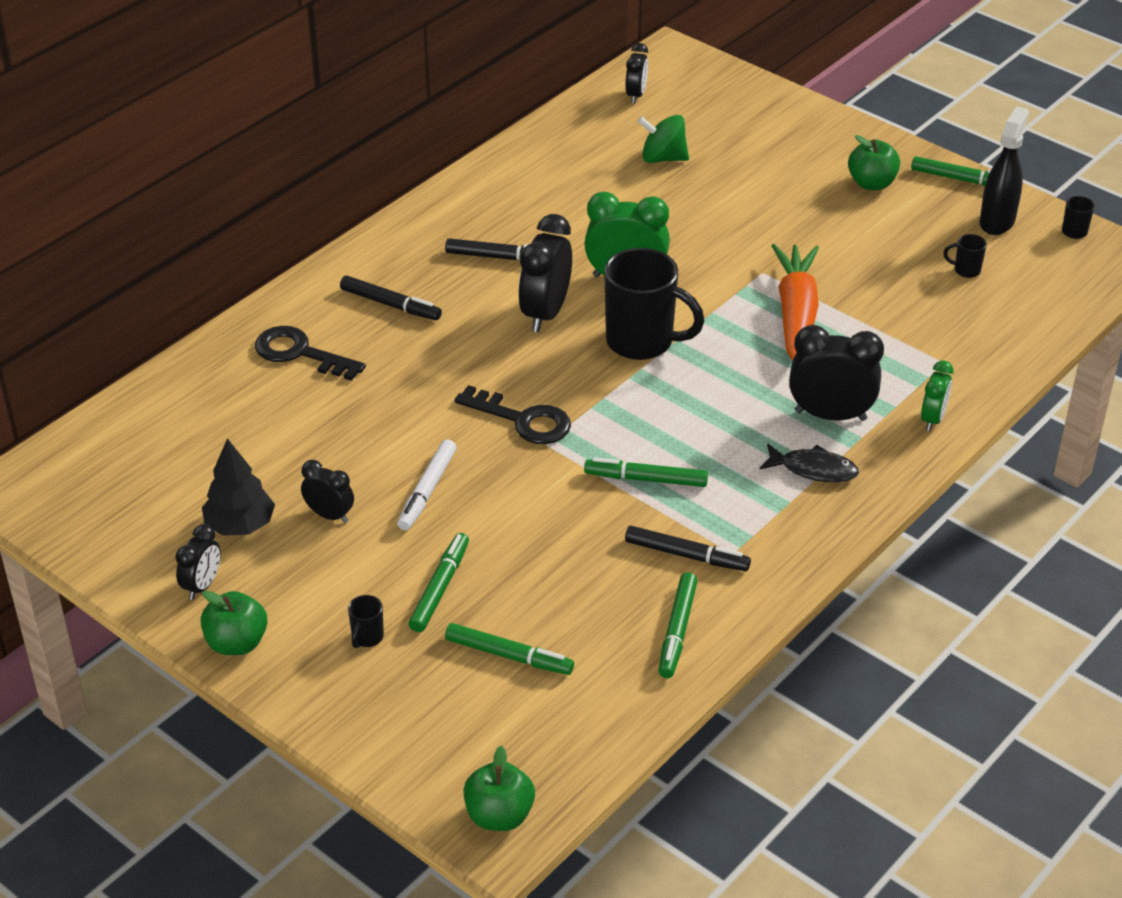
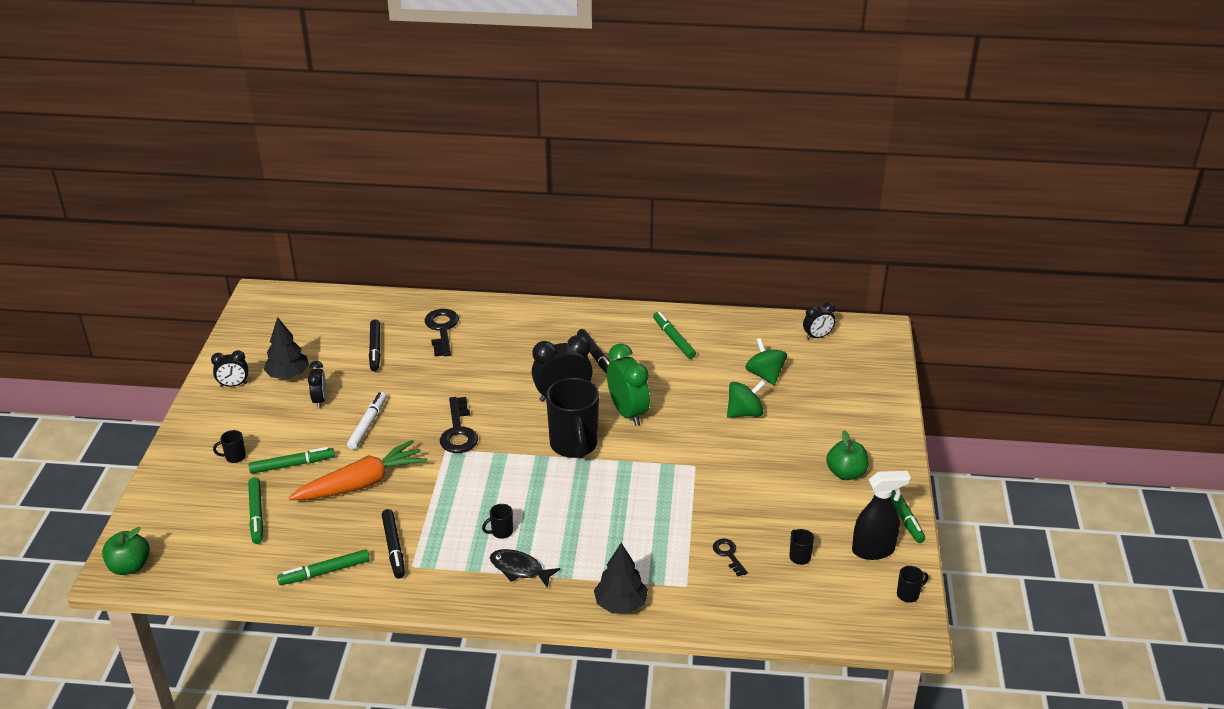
camera: 55 degrees right, 5 degrees down
green apple [201,591,268,655] -> none
black marker [340,276,442,320] -> black marker moved to [369,319,381,371]
white marker [397,439,457,530] -> white marker turned 120 degrees clockwise [347,392,386,450]
green marker [584,457,708,487] -> green marker moved to [653,312,696,359]
black fish [760,443,859,482] -> black fish turned 135 degrees clockwise [490,549,560,588]
orange carrot [771,244,819,361] -> orange carrot moved to [289,440,427,500]
black clock [789,325,884,421] -> none
green clock [921,361,954,431] -> black tree [594,543,648,613]
none -> black mug [482,504,513,539]
none -> black key [713,539,748,576]
none -> green spinning top [727,380,766,418]

